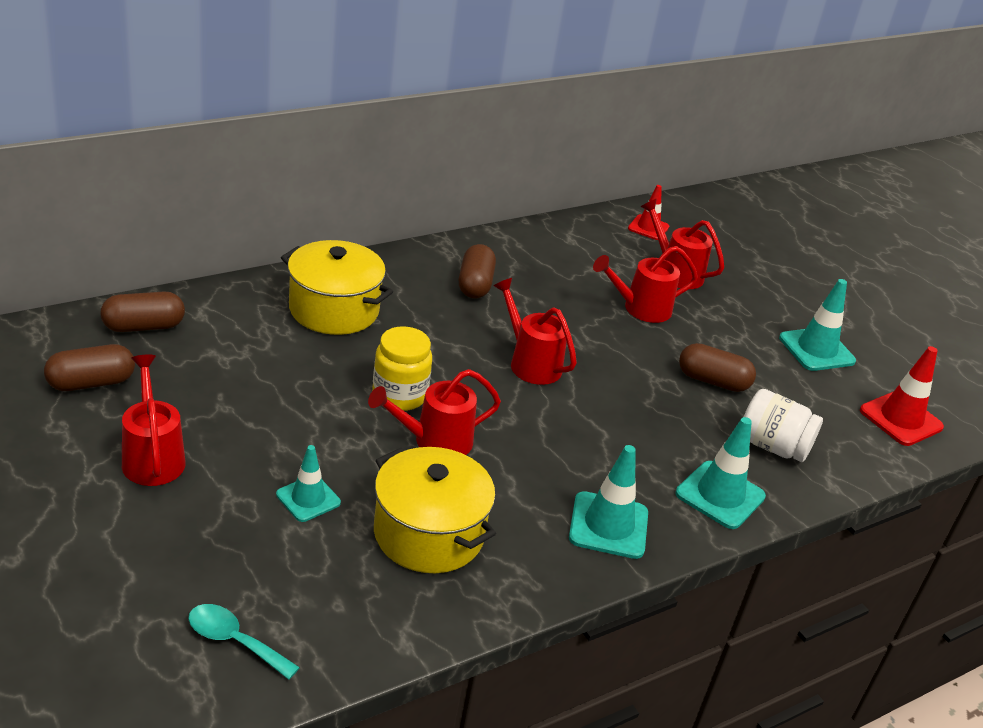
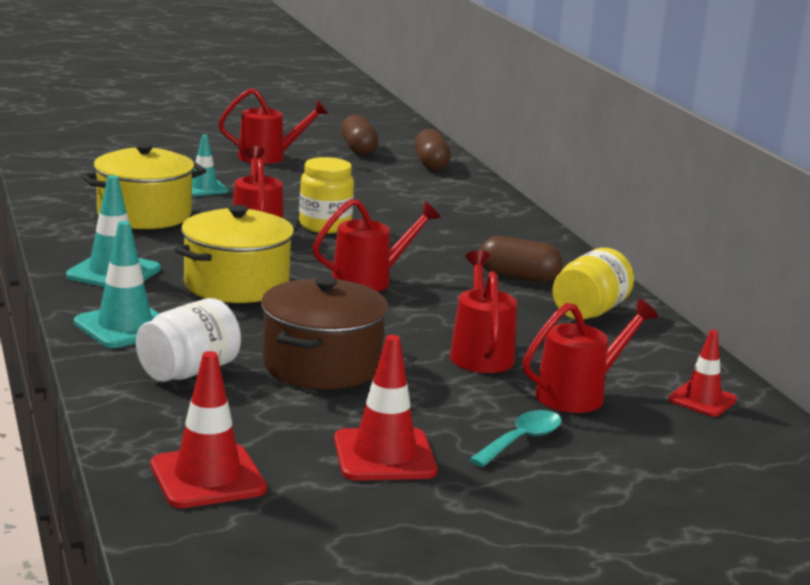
camera: 105 degrees right, 15 degrees down
turquoise spoon [188,604,300,680] -> turquoise spoon moved to [469,410,562,467]
yellow pot [281,240,393,335] -> yellow pot moved to [174,205,298,303]
brown capsule [679,343,756,392] -> brown pot [261,276,389,389]
turquoise traffic cone [779,279,856,371] -> red traffic cone [334,335,437,481]
none -> yellow jar [552,248,634,320]

